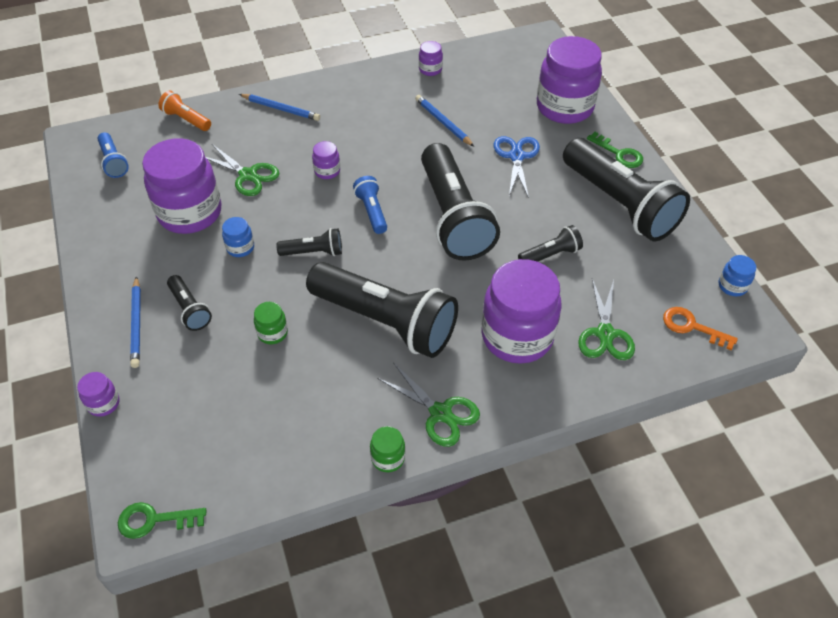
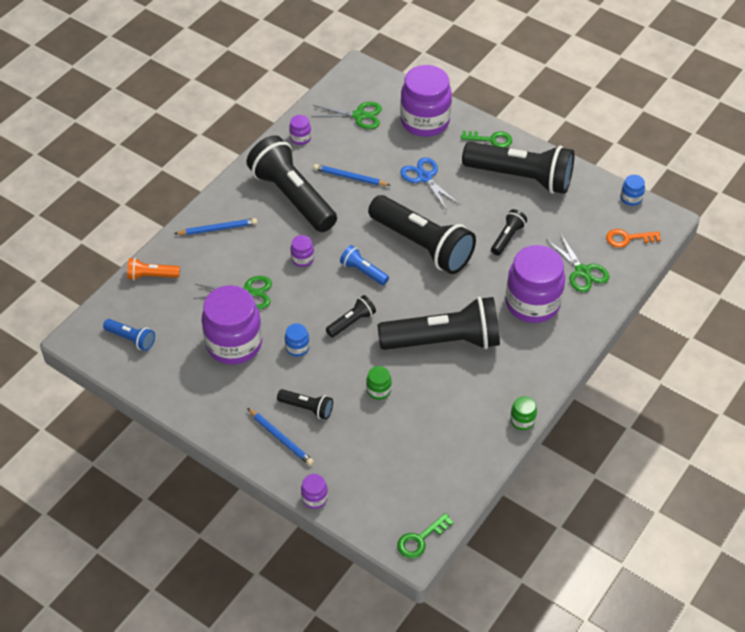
camera: 35 degrees left, 0 degrees up
green scissors [377,362,480,447] -> green scissors moved to [312,102,382,129]
none -> black flashlight [246,135,337,232]

